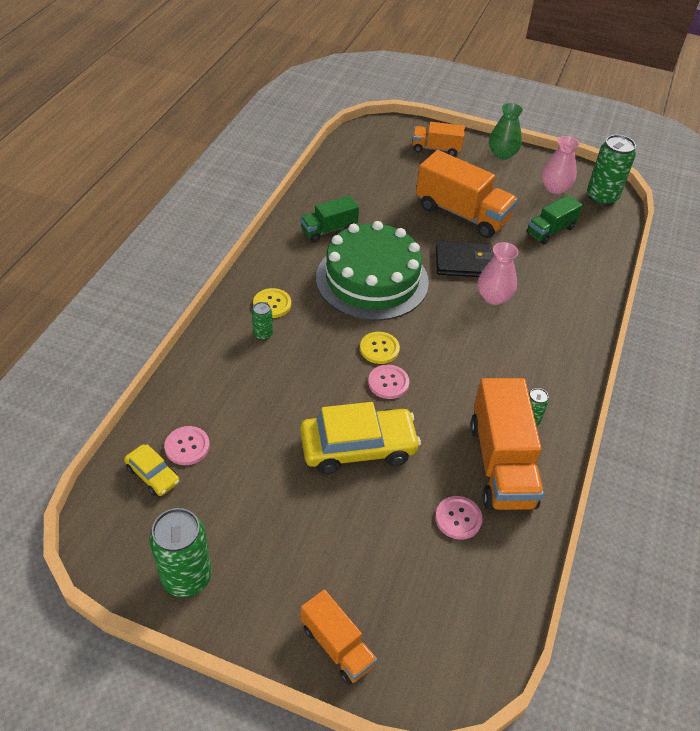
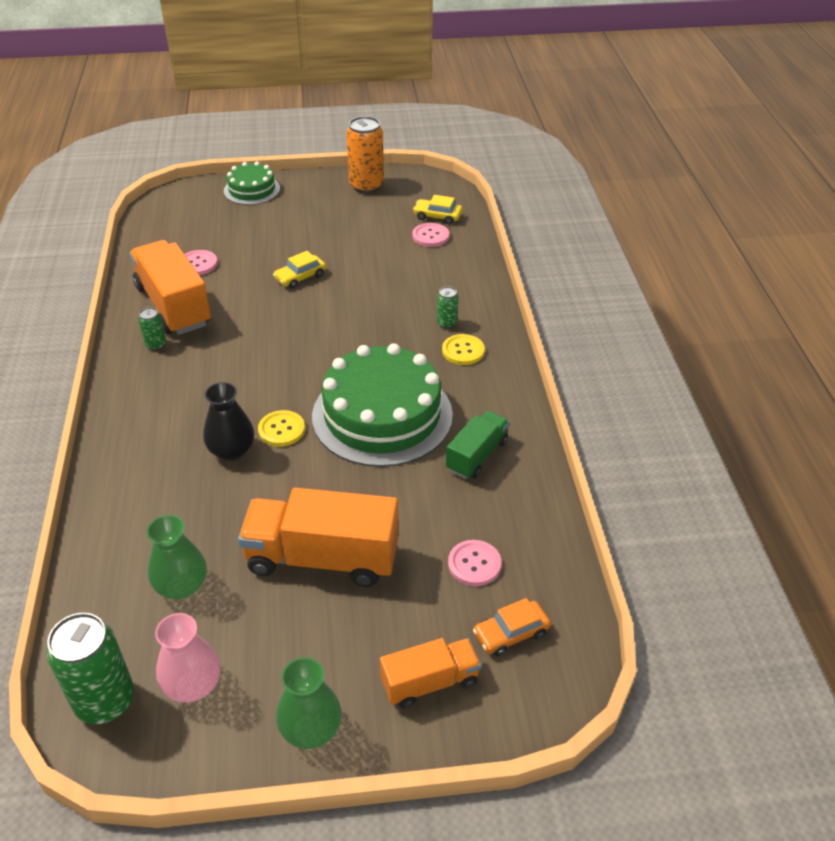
camera: 155 degrees right, 5 degrees down
green can [149,508,212,597] -> orange can [346,116,384,193]
yellow car [300,402,421,474] -> yellow car [273,251,326,289], size x0.51
orange truck [301,590,377,685] -> green cake [224,162,280,205]
yellow button [360,332,400,364] -> yellow button moved to [258,410,305,447]
pink button [368,365,410,399] -> pink button moved to [448,540,501,586]
black wallet [436,241,495,277] -> none
pink vase [477,242,518,305] -> black vase [203,382,254,461]
green truck [527,195,583,244] -> green vase [146,515,207,599]
none -> orange car [473,598,551,656]

